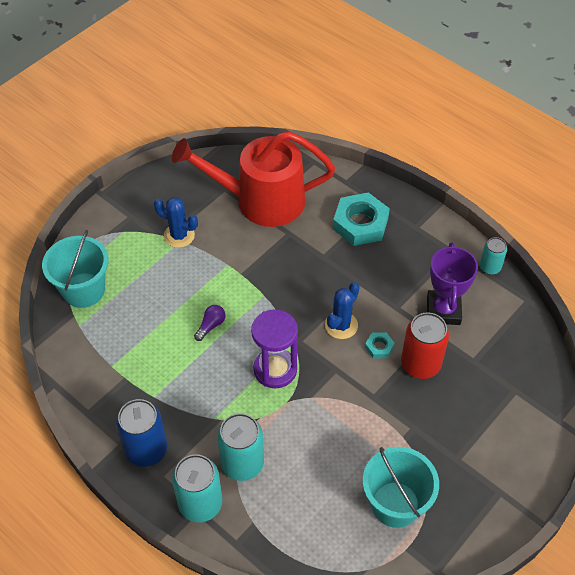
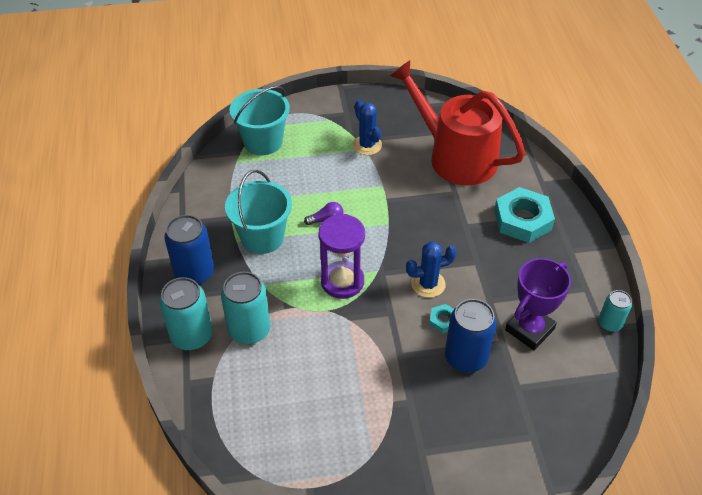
camera: 40 degrees right, 5 degrees down
turquoise bucket [363,447,439,528] -> turquoise bucket moved to [225,170,292,254]
red can [401,312,449,379] -> blue can [445,299,497,373]

